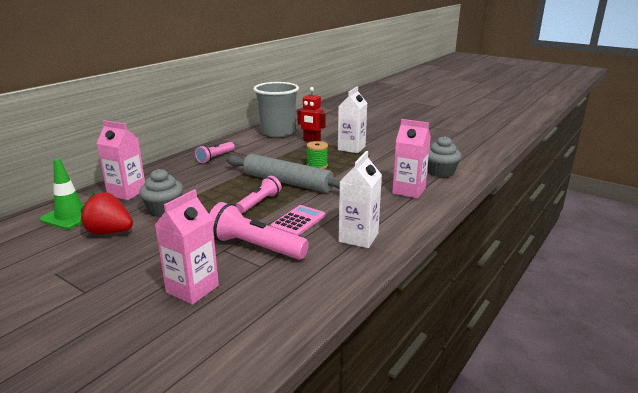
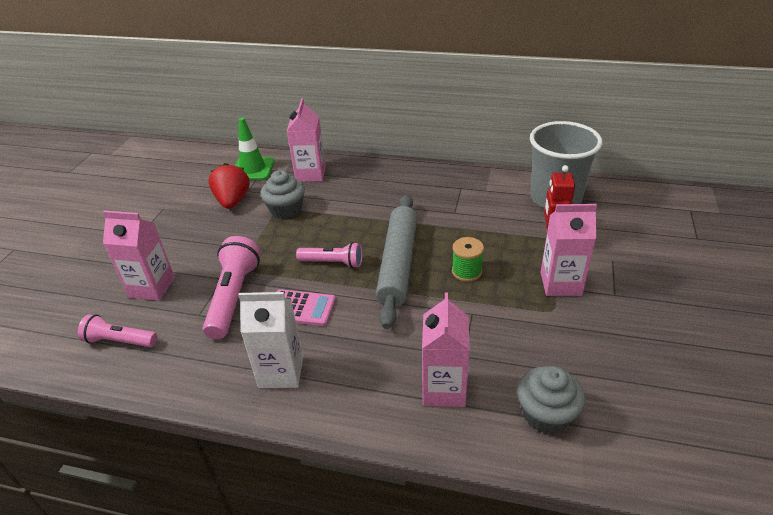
camera: 70 degrees right, 15 degrees up
pink flashlight [195,142,235,163] -> pink flashlight moved to [78,314,157,347]
white carton [338,87,367,153] -> pink carton [541,204,597,296]

